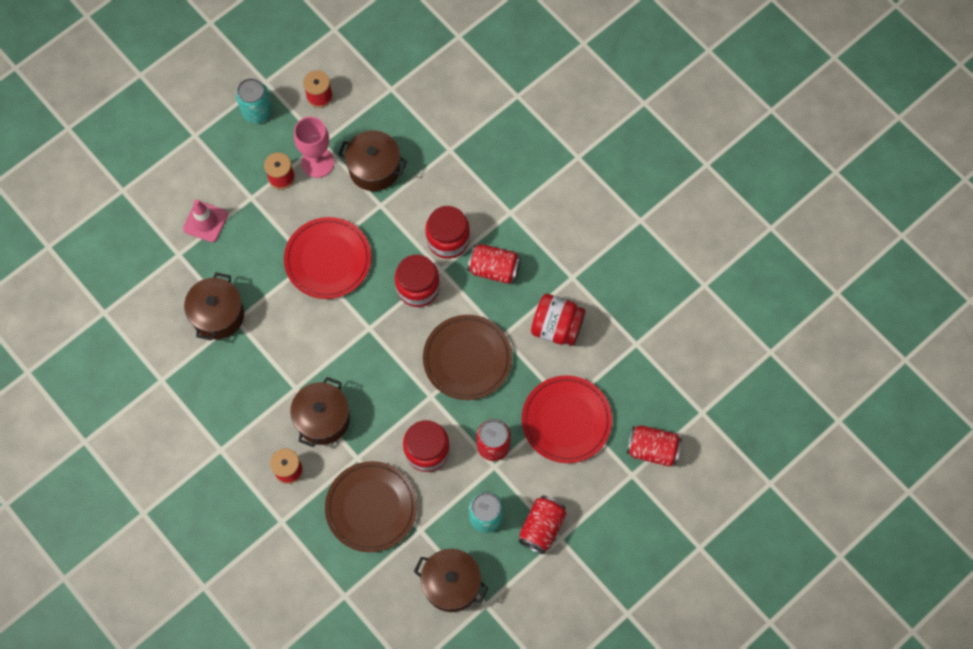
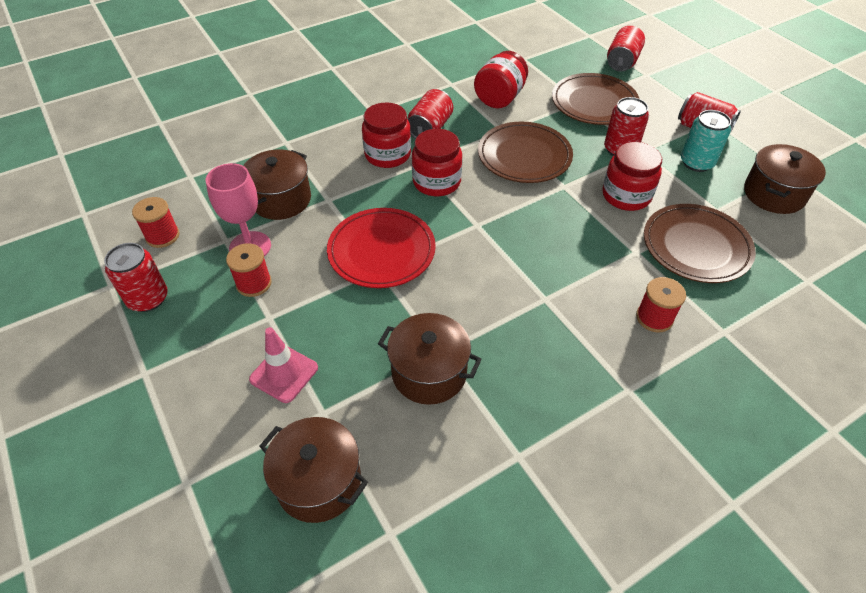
camera: 80 degrees left, 20 degrees down
turquoise can [236,78,272,123] -> red can [104,243,168,312]
brown pot [290,377,350,447] -> brown pot moved to [259,417,368,523]
red plate [522,375,612,463] -> brown plate [552,73,640,125]

